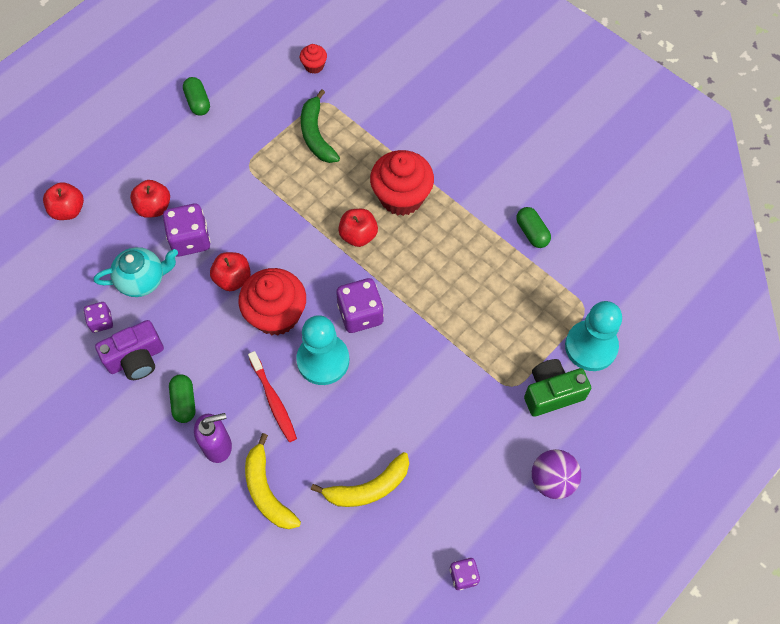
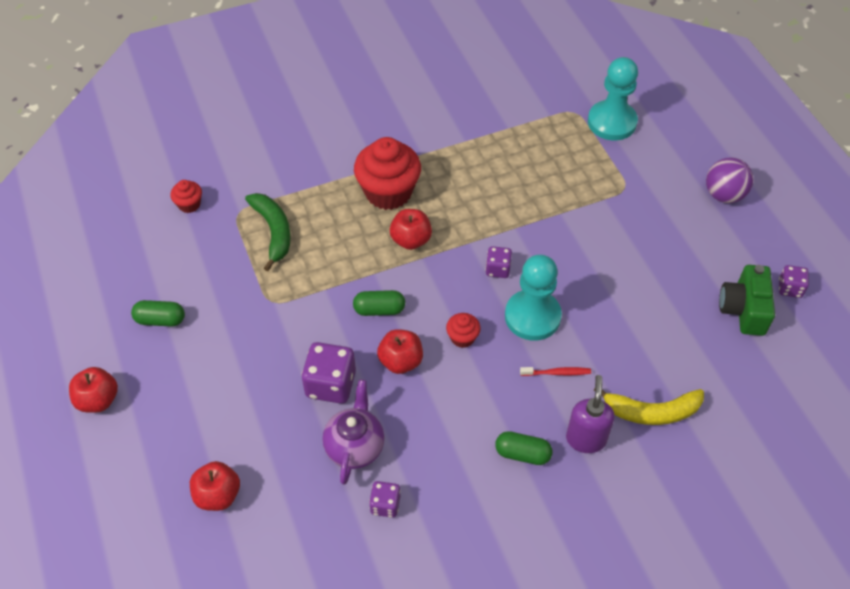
camera: 65 degrees left, 10 degrees down
turquoise teapot [94,247,178,297] -> purple teapot [323,380,385,485]
purple camera [95,320,164,380] -> none
red apple [130,180,170,218] -> red apple moved to [69,367,118,413]
red cupcake [238,268,306,336] -> red cupcake [446,313,481,348], size x0.47
red toothbrush [248,351,297,442] -> red toothbrush [520,367,591,376], size x0.65
green banana [301,89,340,163] -> green banana turned 120 degrees counterclockwise [245,193,291,271]
yellow banana [311,452,409,507] -> none
purple dice [336,278,384,333] -> purple dice [485,246,512,278], size x0.57
green capsule [516,207,551,248] -> green capsule moved to [353,290,405,316]
green camera [524,359,591,417] -> green camera moved to [719,265,775,336]

